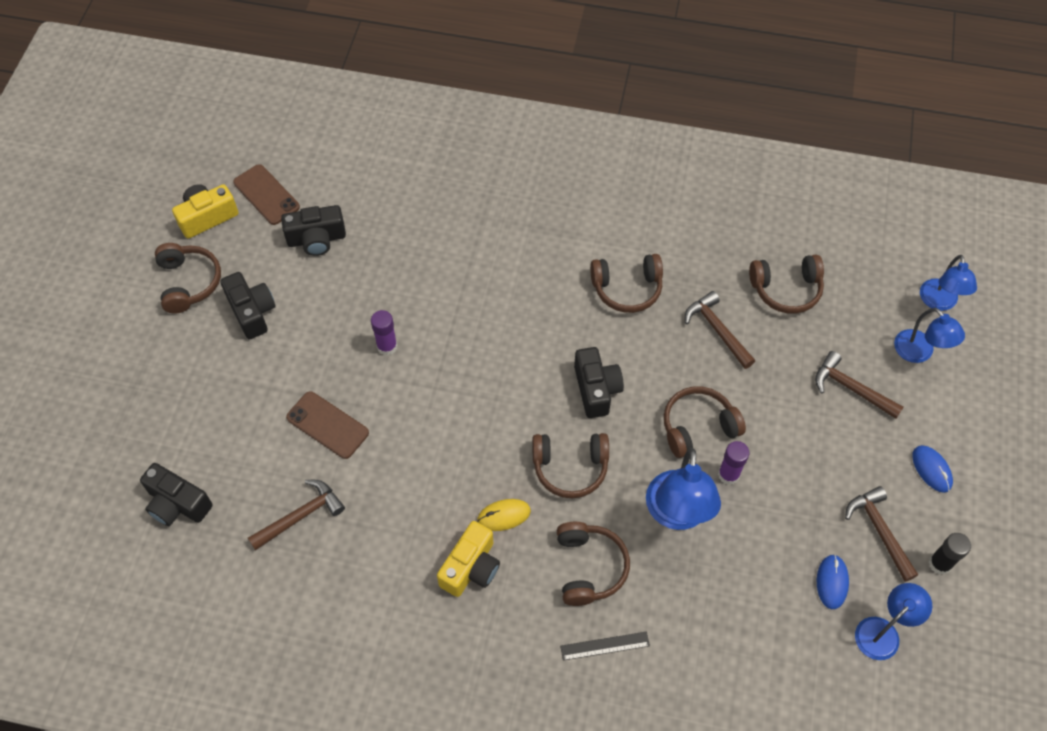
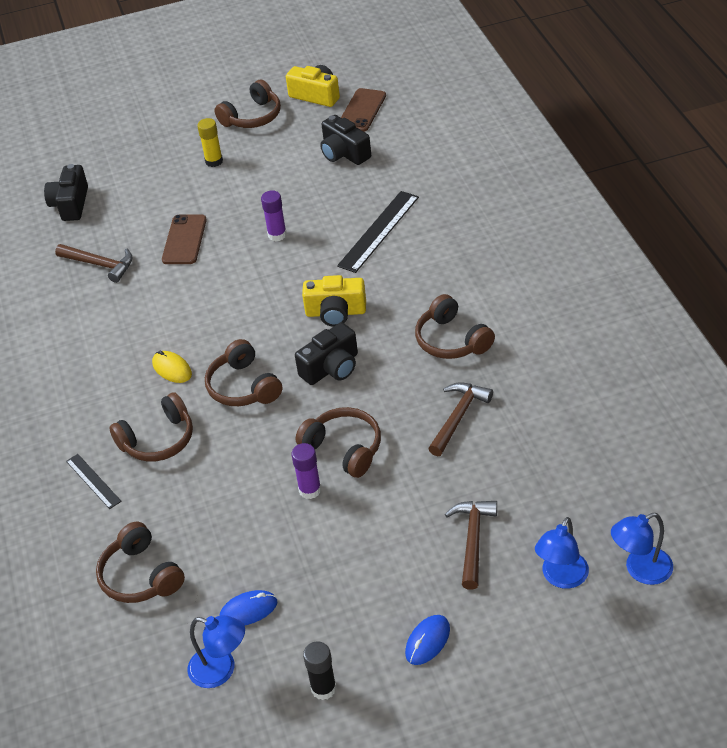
camera: 65 degrees right, 15 degrees down
black camera [220,272,276,339] -> none
yellow camera [437,521,500,597] -> yellow camera moved to [302,275,366,327]
blue lamp [646,448,721,530] -> none
brown headphones [749,255,824,314] -> brown headphones moved to [96,522,185,603]
brown hammer [845,486,918,582] -> none
none -> yellow glue stick [197,118,223,167]
none -> black ruler [337,191,419,273]

